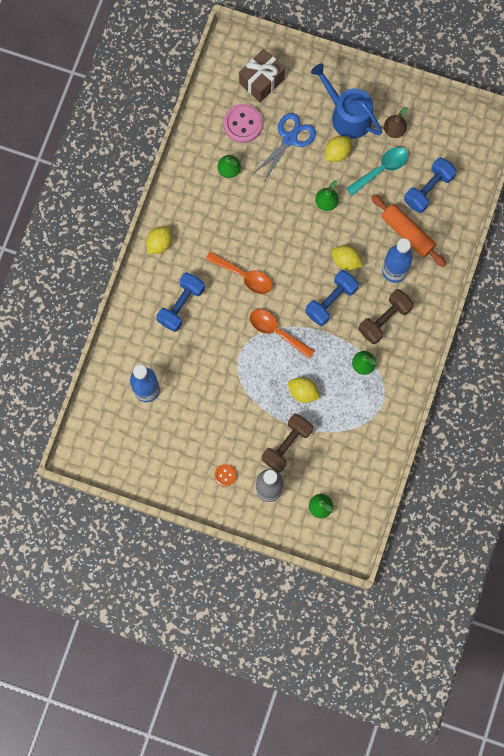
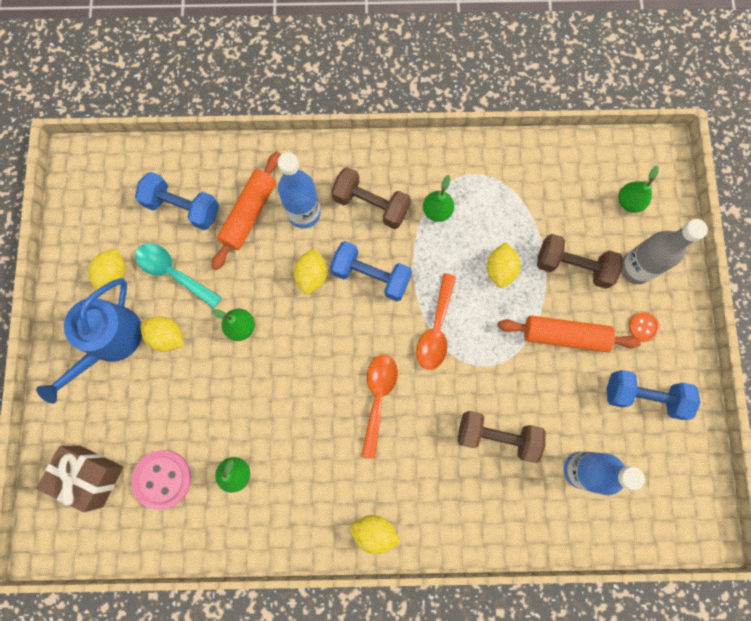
camera: 110 degrees left, 0 degrees up
blue dumbbell [156,272,205,332] -> blue dumbbell moved to [606,370,701,420]
blue scissors [253,113,316,182] -> none
brown pear [384,107,408,138] -> yellow lemon [88,249,125,291]
none -> brown dumbbell [457,411,546,463]
none -> orange rolling pin [498,316,641,352]

